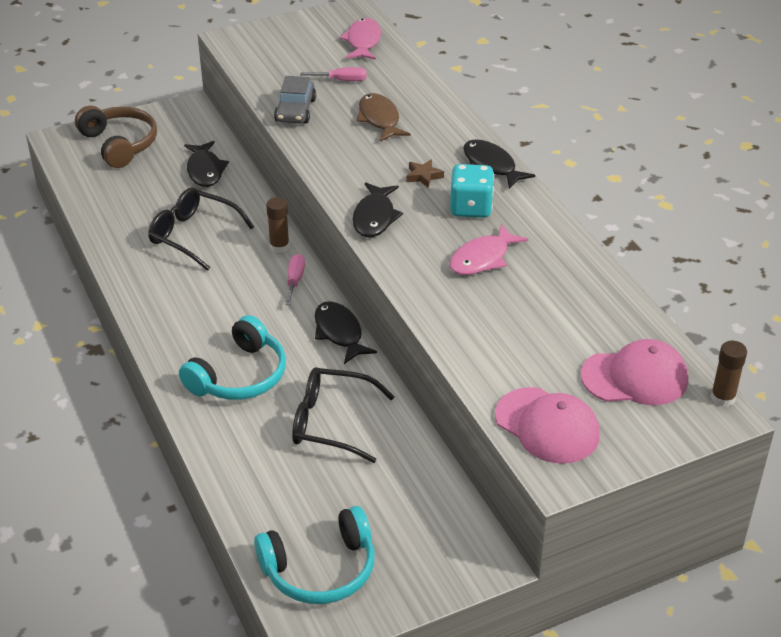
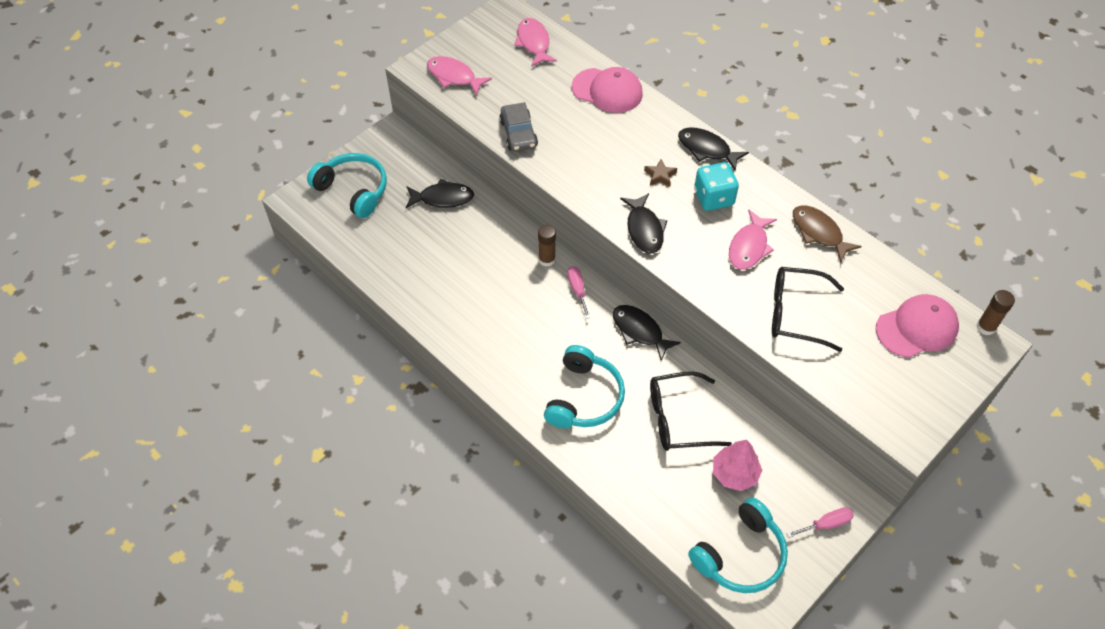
camera: 20 degrees left, 15 degrees up
brown headphones [75,106,157,168] -> turquoise headphones [307,153,387,218]
black glasses [148,188,254,271] -> black glasses moved to [772,267,844,352]
black fish [184,141,229,187] -> black fish turned 60 degrees counterclockwise [406,179,474,208]
pink screwdriver [300,67,366,81] -> pink screwdriver moved to [786,507,854,538]
brown fish [357,93,411,142] -> brown fish moved to [793,205,862,263]
pink cap [495,387,600,464] -> pink cap moved to [572,67,643,113]
none -> pink fish [427,56,492,95]
none -> pink tree [713,440,762,491]

